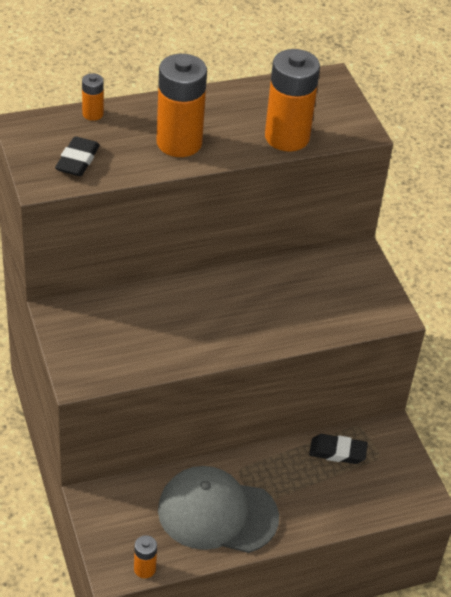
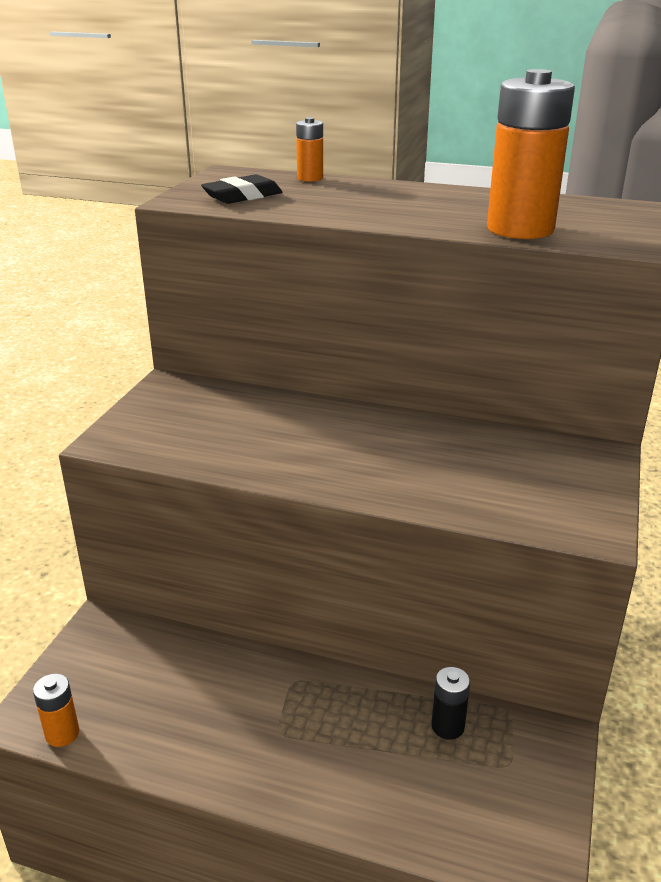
camera: 40 degrees right, 15 degrees down
orange battery [157,54,207,157] -> none
grey cap [158,466,279,553] -> none
black eraser [309,434,368,464] -> black battery [432,667,470,740]

